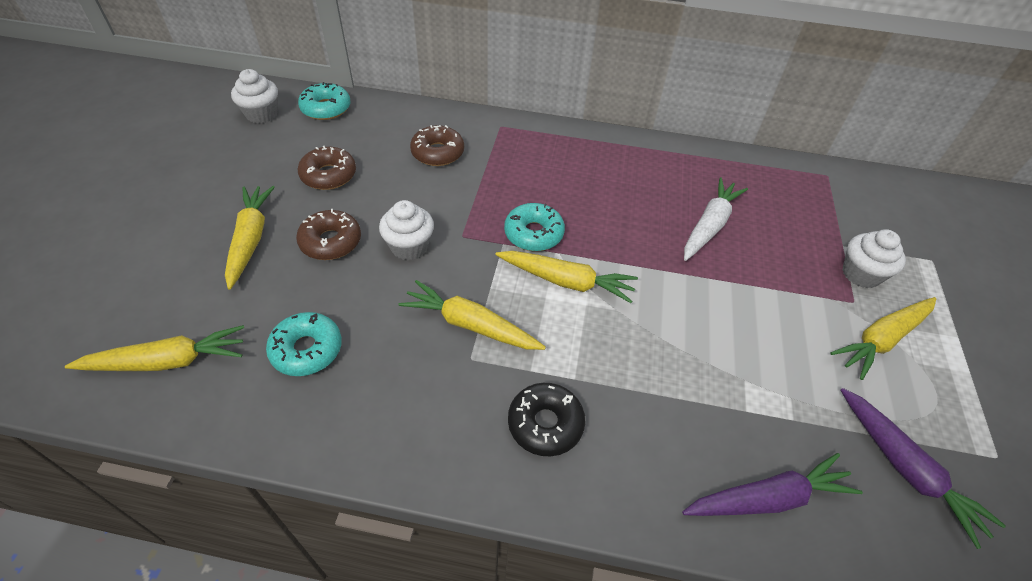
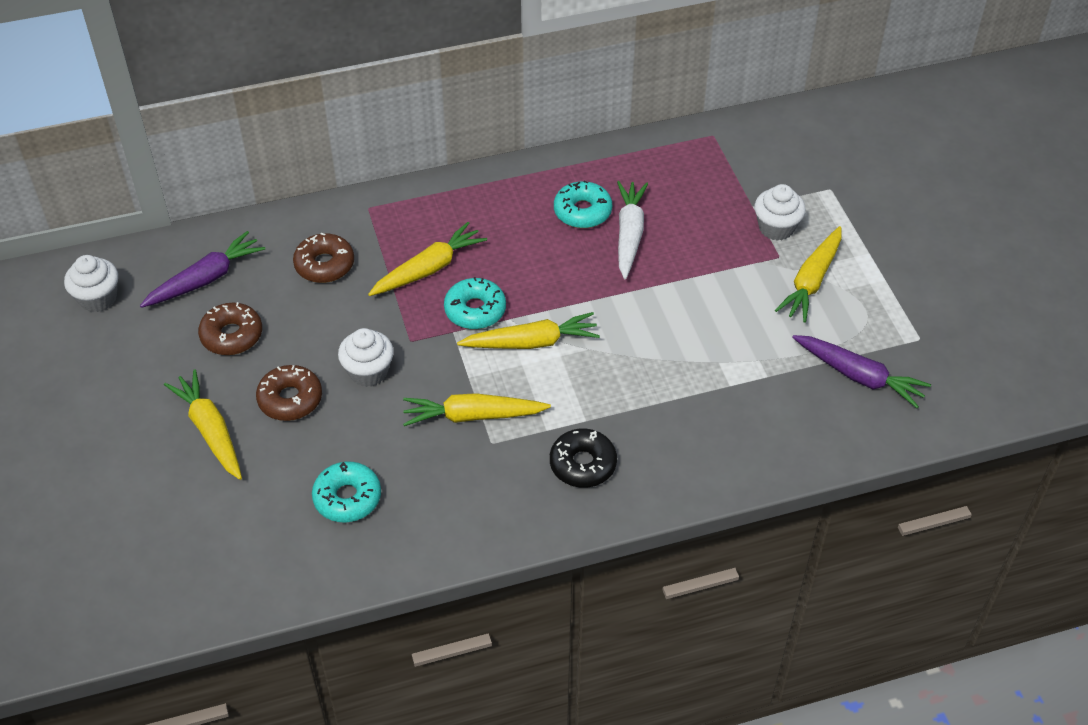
camera: 25 degrees left, 0 degrees up
yellow carrot [65,325,244,371] -> yellow carrot moved to [368,222,487,296]
turquoise donut [298,82,351,120] -> turquoise donut moved to [554,180,612,228]
purple carrot [682,453,863,516] -> purple carrot moved to [140,231,265,308]

